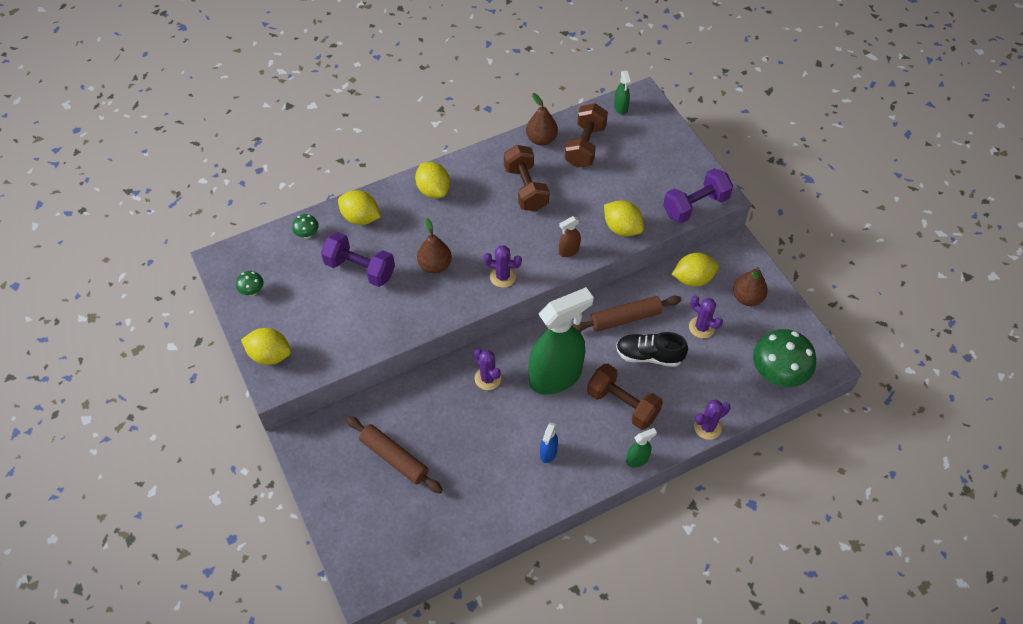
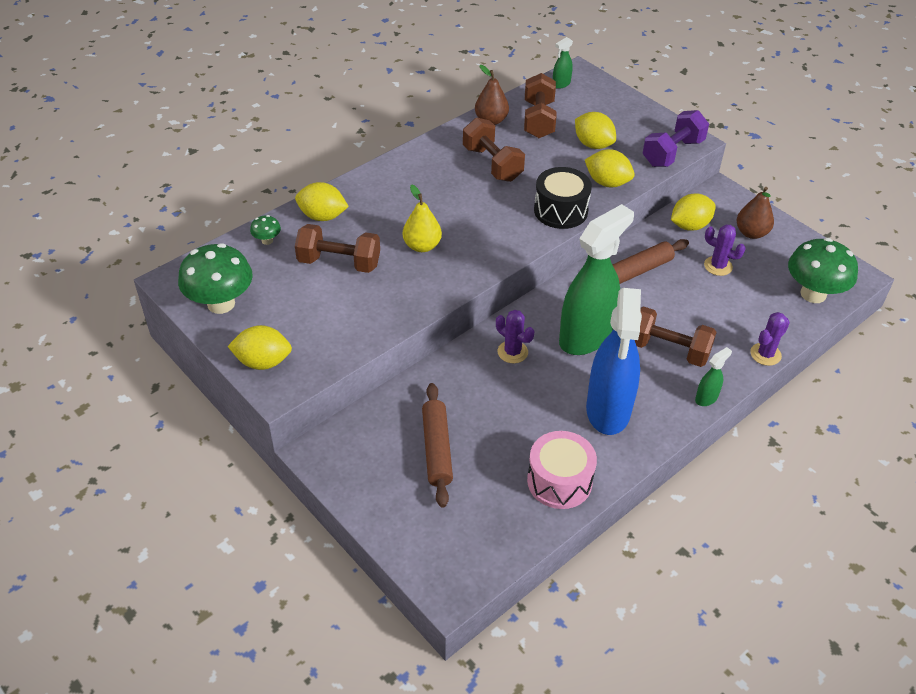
camera: 15 degrees left, 10 degrees down
green mushroom [236,271,263,296] -> green mushroom [178,243,253,314], size x2.24
purple dumbbell [321,232,395,287] -> brown dumbbell [295,224,380,273]
brown rolling pin [346,416,443,493] -> brown rolling pin turned 60 degrees clockwise [422,383,453,508]
yellow lemon [415,162,450,198] -> yellow lemon moved to [575,112,616,149]
brown pear [417,218,452,273] -> yellow pear [403,184,442,252]
purple cactus [484,245,522,288] -> none
blue spray bottle [540,422,558,463] -> blue spray bottle [586,288,642,435], size x2.45
brown spray bottle [559,216,581,257] -> black drum [534,167,592,229]
green spray bottle [614,71,631,115] -> green spray bottle turned 75 degrees clockwise [553,37,573,89]
black shoe [616,332,688,367] -> none
none -> pink drum [527,431,597,509]

